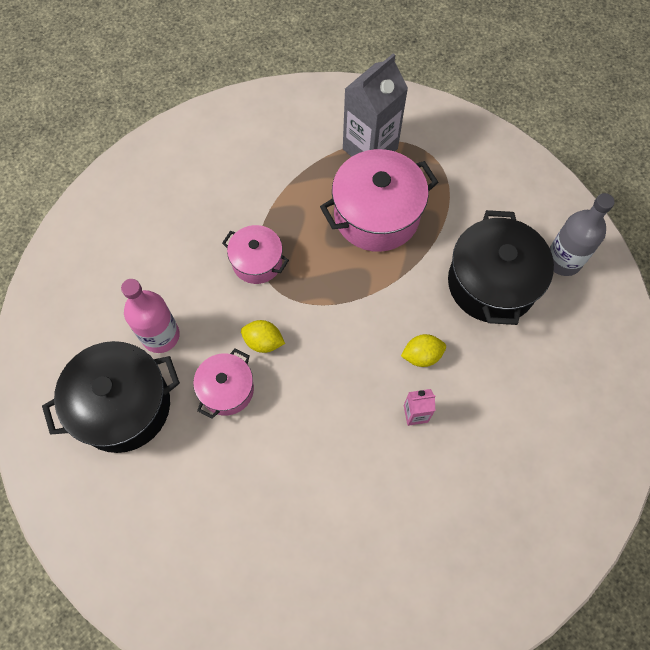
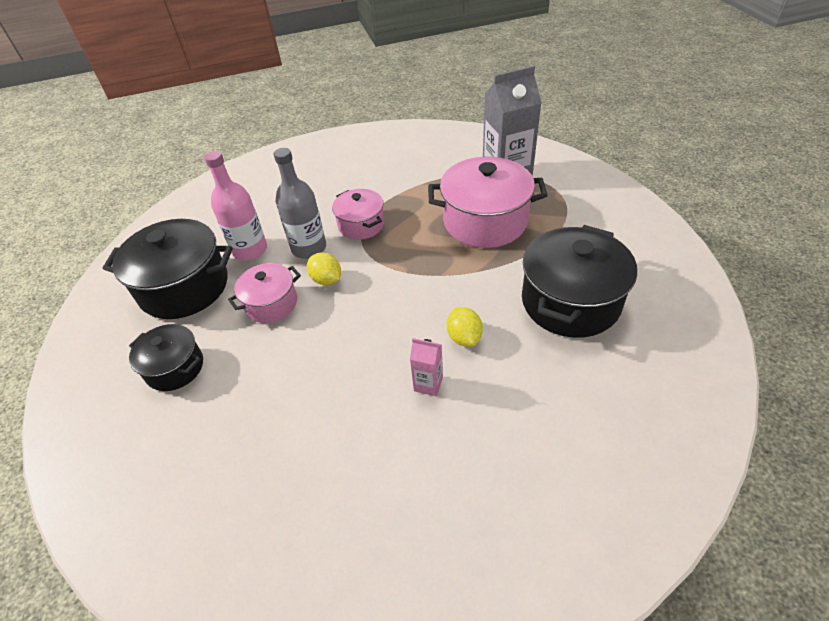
camera: 30 degrees right, 20 degrees down
yellow lemon [401,334,446,367] -> yellow lemon turned 60 degrees clockwise [447,307,483,347]
grey bottle [550,193,615,276] -> grey bottle moved to [273,148,326,259]
none -> black pot [129,324,203,391]

